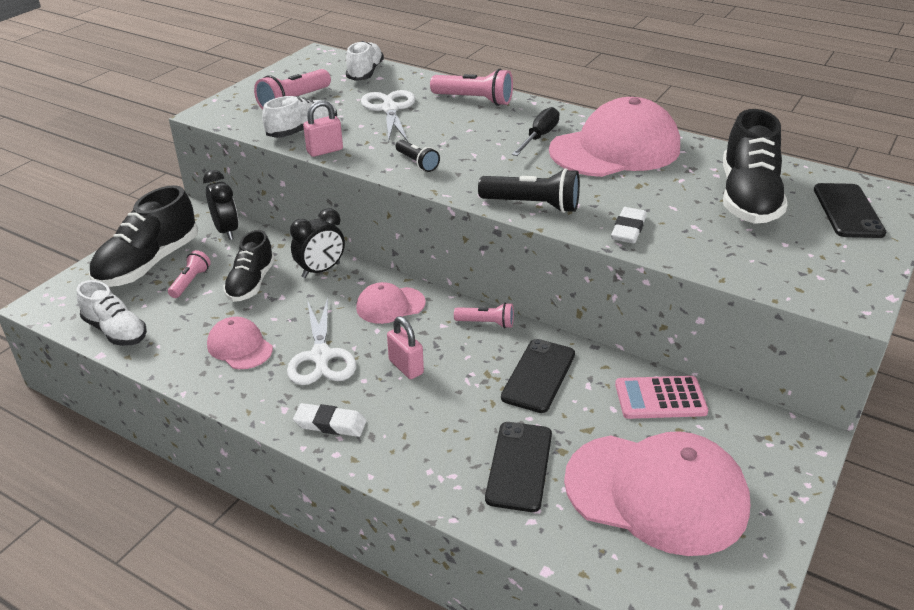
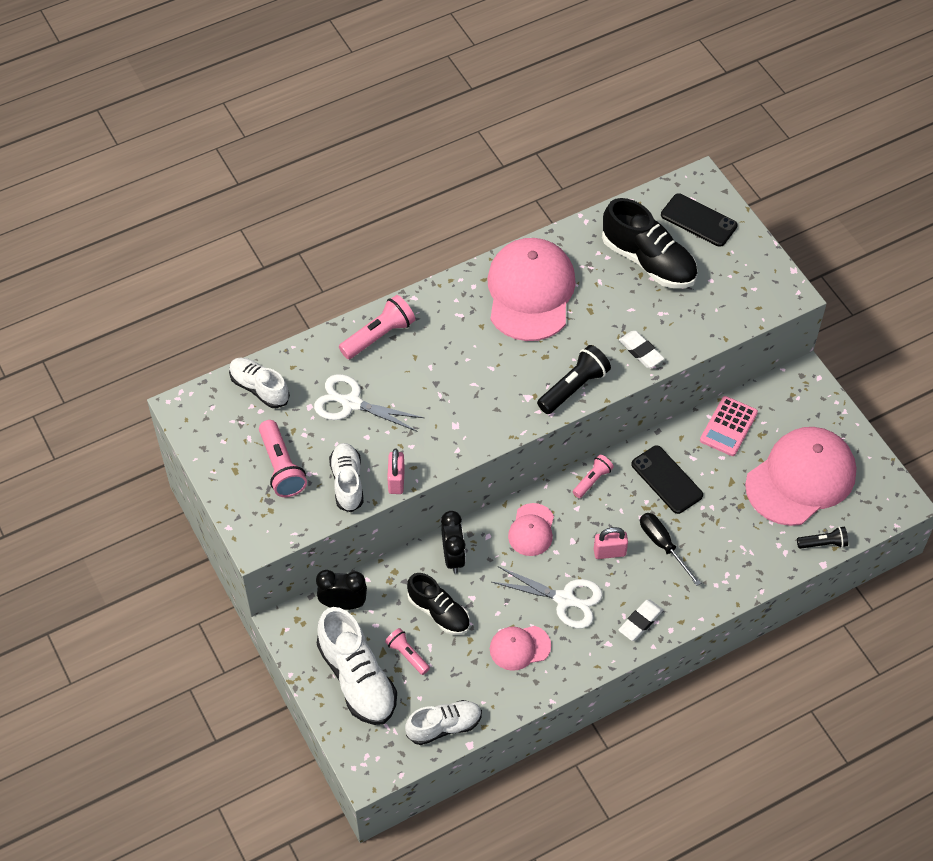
camera: 60 degrees left, 20 degrees up
black shoe [89,185,198,287] -> white shoe [317,607,397,725]
black flashlight [396,140,440,172] -> black flashlight moved to [797,527,848,549]
black phone [485,422,552,512] -> none
black screwdriver [512,107,560,156] -> black screwdriver moved to [640,513,701,586]

